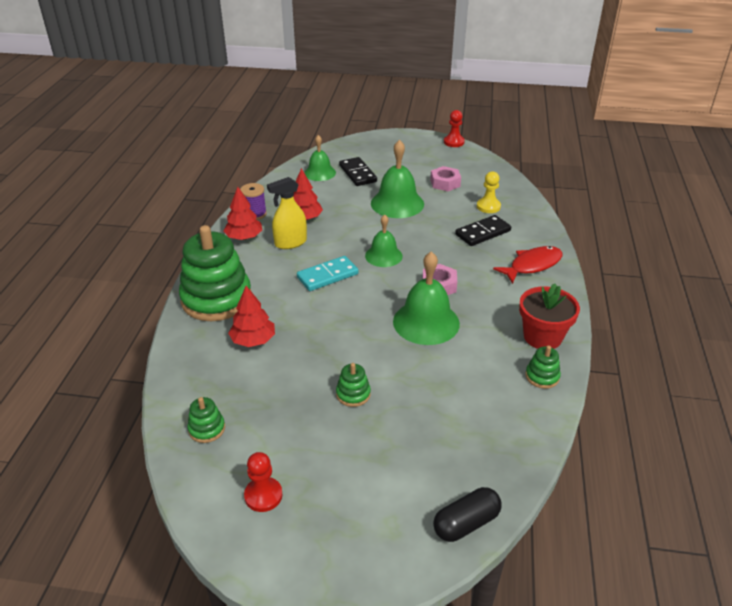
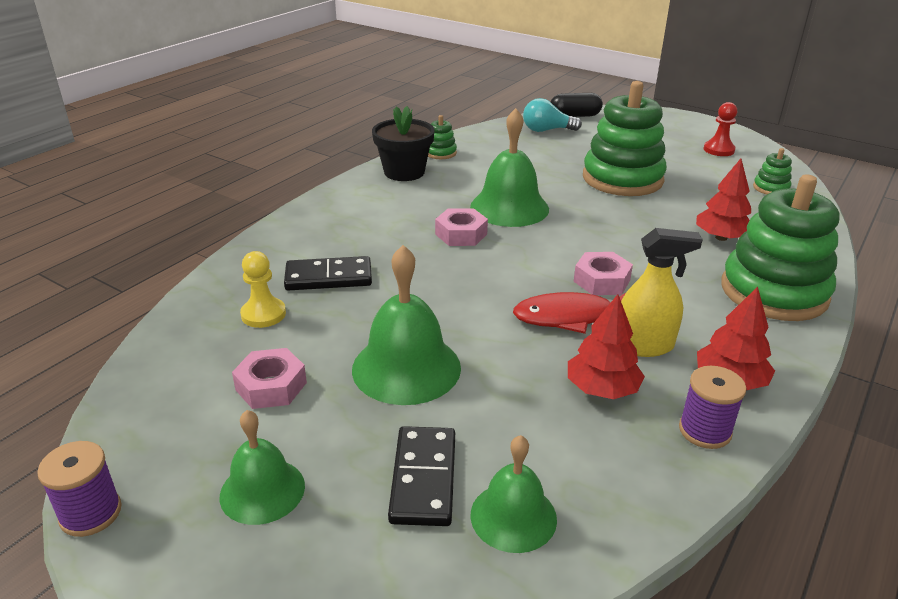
camera: 155 degrees left, 5 degrees down
turquoise domino [297,256,359,291] -> pink nut [574,252,633,295]
green stacking toy [336,363,371,407] -> green stacking toy [583,81,667,196], size x2.36
green bell [365,214,403,267] -> green bell moved to [219,410,305,525]
red pawn [444,110,465,147] -> purple spool [37,441,122,537]
red fish [493,246,562,284] -> red fish moved to [513,292,626,334]
red flower pot [519,283,580,349] -> black flower pot [372,106,435,181]
none -> turquoise light bulb [523,98,582,132]

